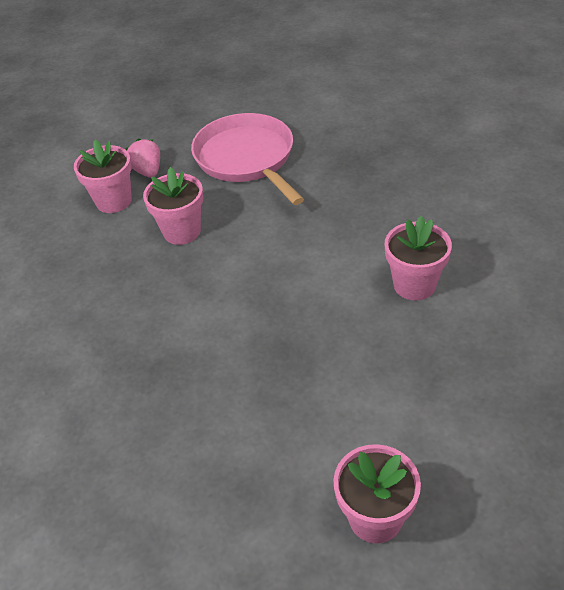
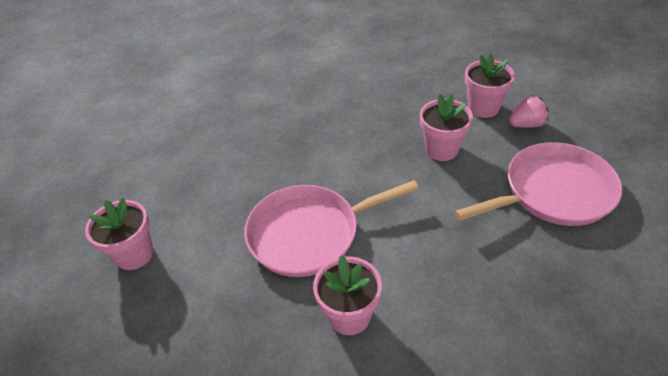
camera: 95 degrees right, 0 degrees up
none -> pink pan [244,180,419,277]

